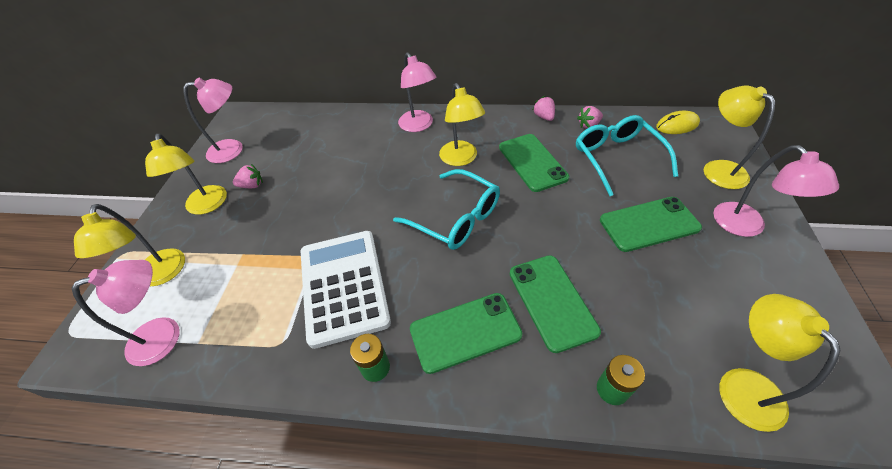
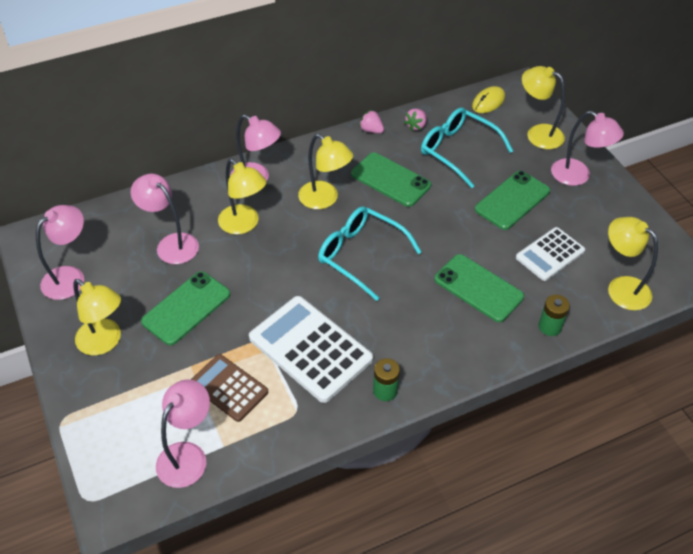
camera: 35 degrees left, 0 degrees up
yellow lamp [74,204,185,286] -> yellow lamp moved to [218,159,267,234]
pink strawberry [233,164,263,188] -> none
turquoise glasses [393,169,500,250] -> turquoise glasses turned 150 degrees counterclockwise [318,206,422,301]
green phone [410,293,522,374] -> green phone moved to [141,271,230,345]
none -> pink lamp [131,174,199,264]
none -> brown calculator [191,354,268,422]
none -> white calculator [516,227,585,281]

